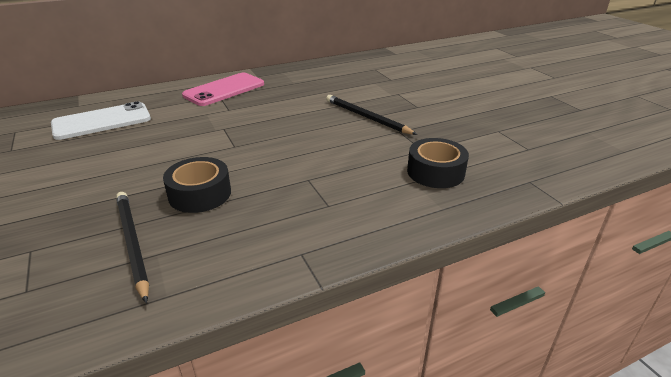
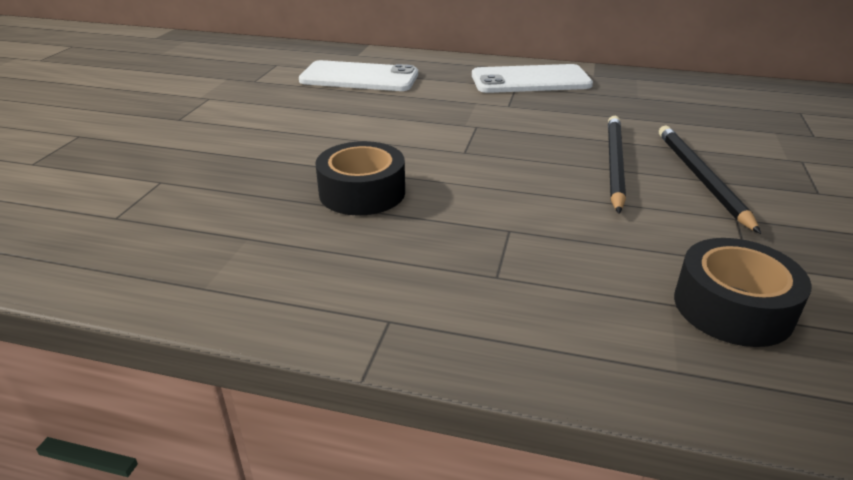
camera: 40 degrees right, 0 degrees up
black pencil [116,192,149,303] -> black pencil moved to [608,116,626,214]
pink phone [182,73,264,106] -> white phone [472,64,593,93]

